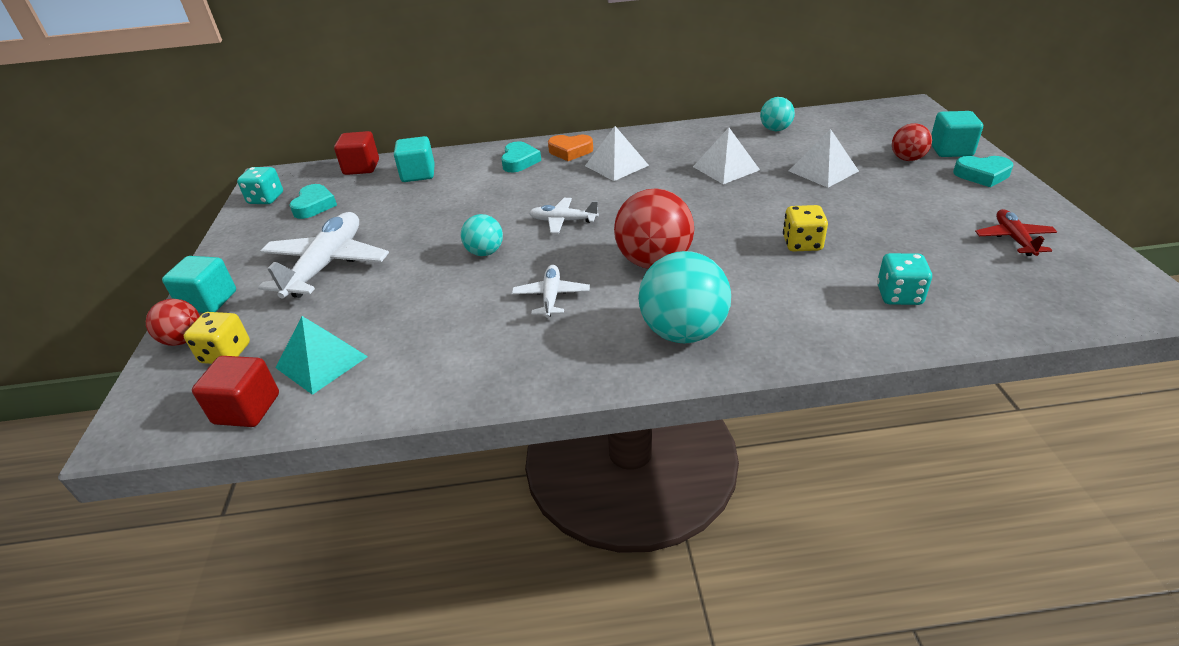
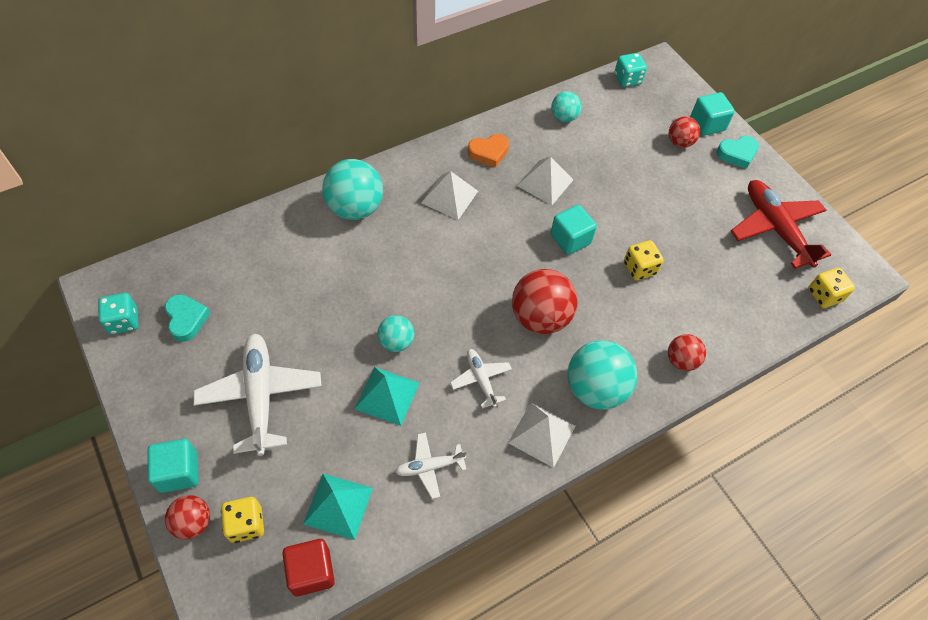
camera: 30 degrees left, 20 degrees up
red cube [334,131,379,175] -> none
turquoise cube [394,136,435,182] -> turquoise cube moved to [551,205,597,255]
turquoise heart [501,141,541,172] -> turquoise ball [322,159,383,220]
white plane [529,198,599,234] -> white plane moved to [395,433,467,499]
orange heart [548,135,593,161] -> orange heart moved to [468,134,509,168]
white pyramid [789,129,859,188] -> white pyramid moved to [508,403,575,468]
turquoise dice [877,253,932,305] -> turquoise dice moved to [614,53,647,87]
red plane [975,209,1057,256] -> red plane [731,180,831,269], size x1.90
none -> turquoise pyramid [355,367,420,426]
none -> red ball [668,334,706,371]
none -> yellow dice [808,268,855,308]

